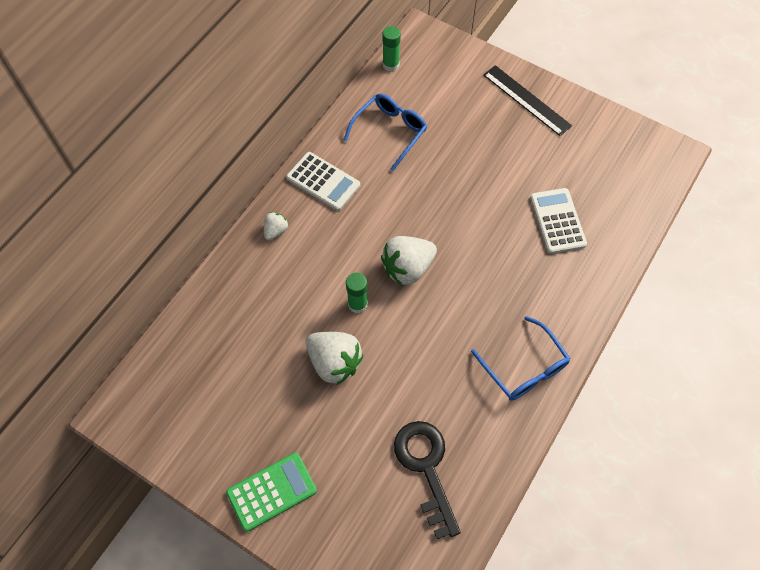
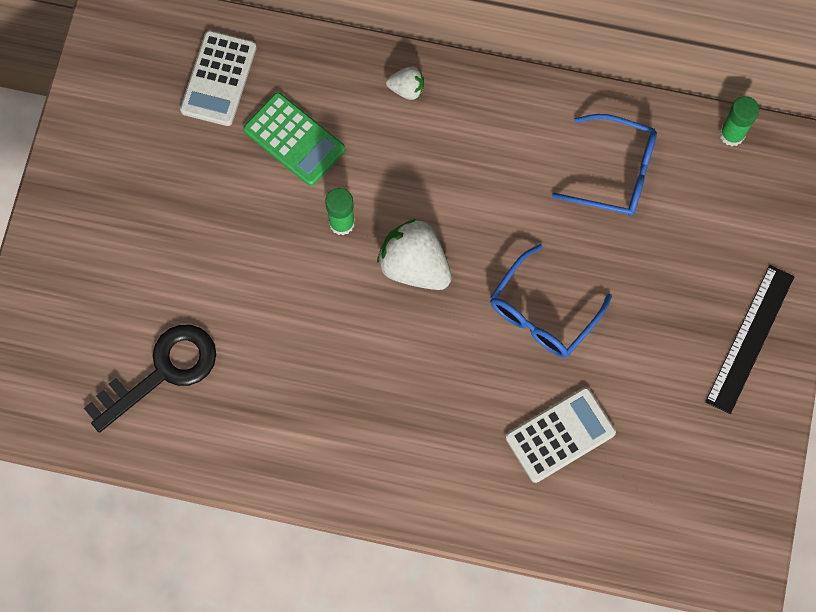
camera: 70 degrees right, 10 degrees up
green calculator [226,453,317,532] -> green calculator moved to [243,92,345,186]
white calculator [286,152,360,211] -> white calculator moved to [180,31,257,126]
white strawberry [306,332,363,385] -> none
blue glasses [471,316,571,401] -> blue glasses moved to [490,244,612,358]

